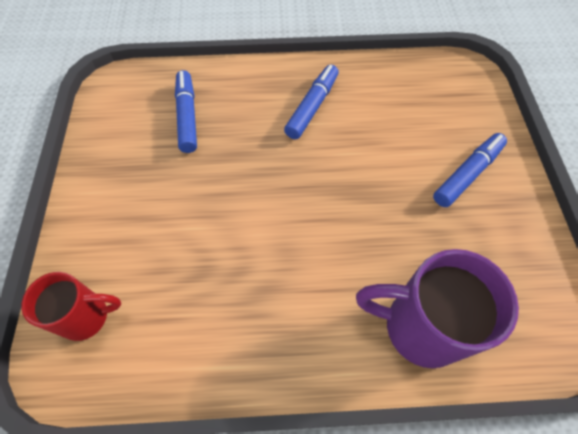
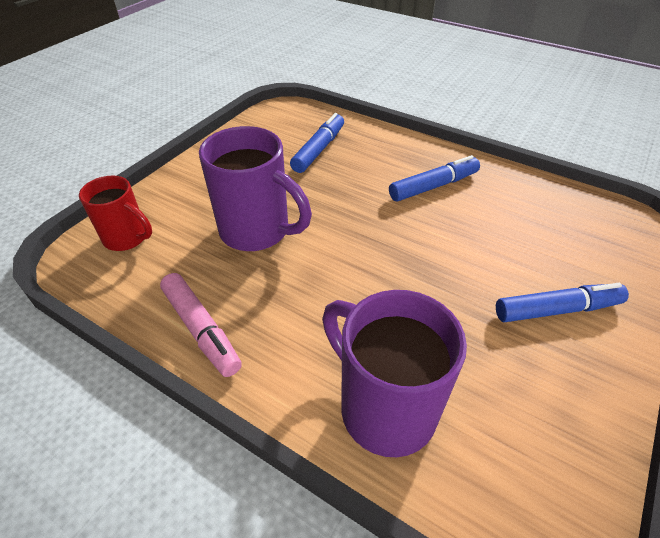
camera: 35 degrees right, 15 degrees down
none -> pink marker [160,273,242,377]
none -> purple mug [199,126,312,251]

